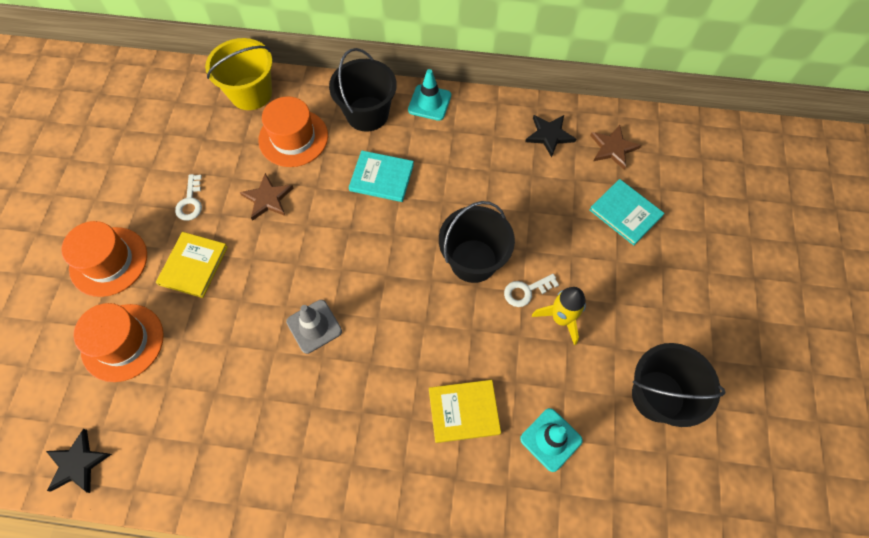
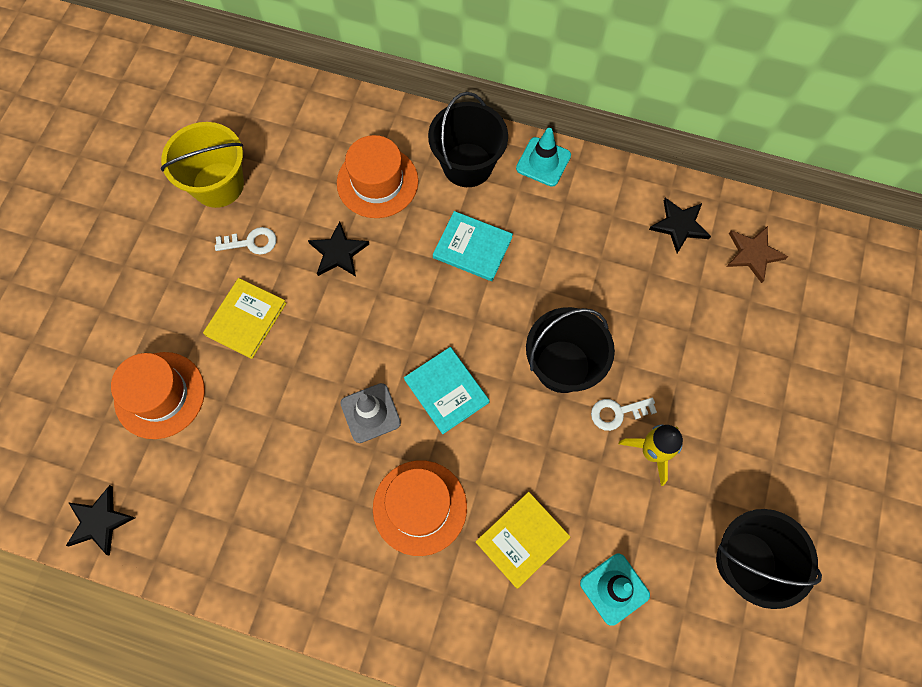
camera: 10 degrees right, 5 degrees up
orange hat [61,221,147,297] -> orange hat moved to [373,460,467,556]
white key [175,174,202,221] -> white key turned 105 degrees counterclockwise [215,227,277,255]
yellow bucket [205,38,273,110] -> yellow bucket moved to [161,122,244,208]
brown star [240,173,293,221] -> black star [308,222,369,276]
yellow book [429,380,501,443] -> yellow book turned 45 degrees counterclockwise [476,492,570,589]
turquoise book [590,179,664,245] -> turquoise book moved to [404,347,490,434]

